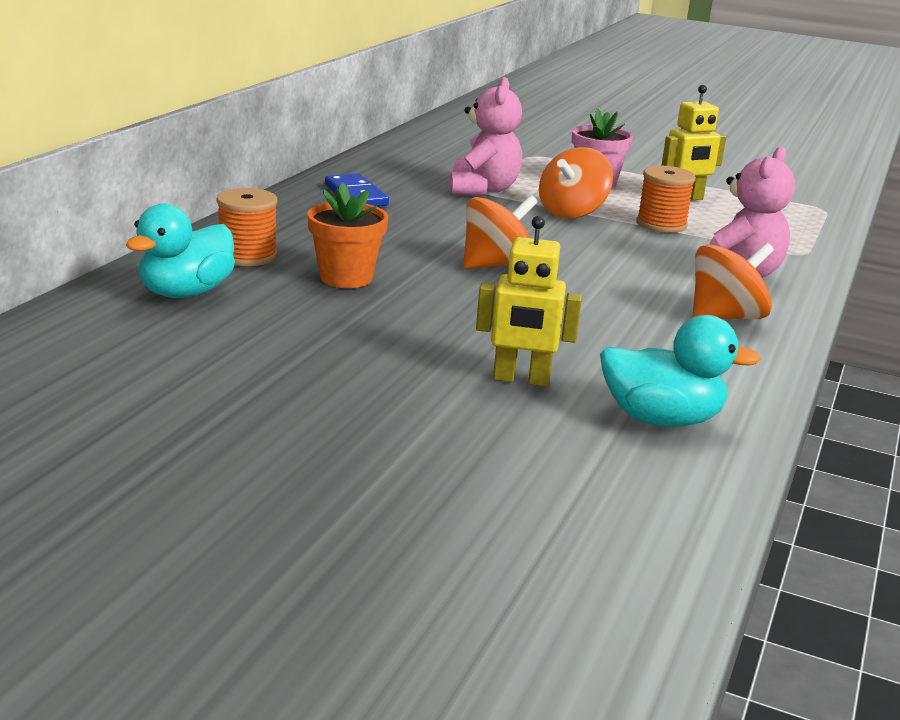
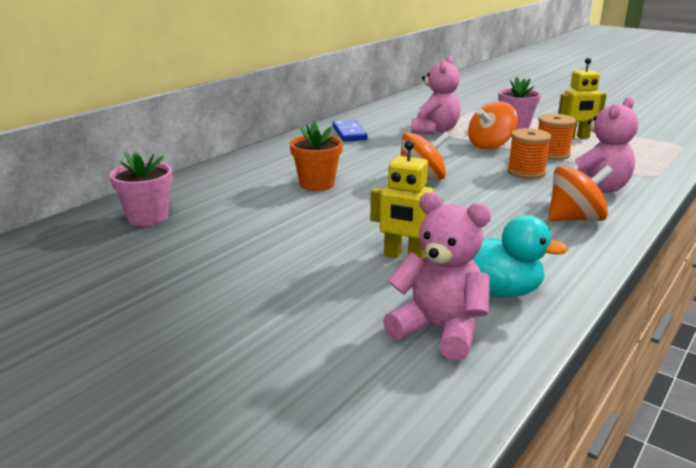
camera: 15 degrees right, 0 degrees up
turquoise duck [126,204,235,298] -> none
orange spool [217,188,278,266] -> orange spool moved to [507,128,551,179]
none -> pink flower pot [110,152,173,226]
none -> pink teddy bear [383,192,491,361]

